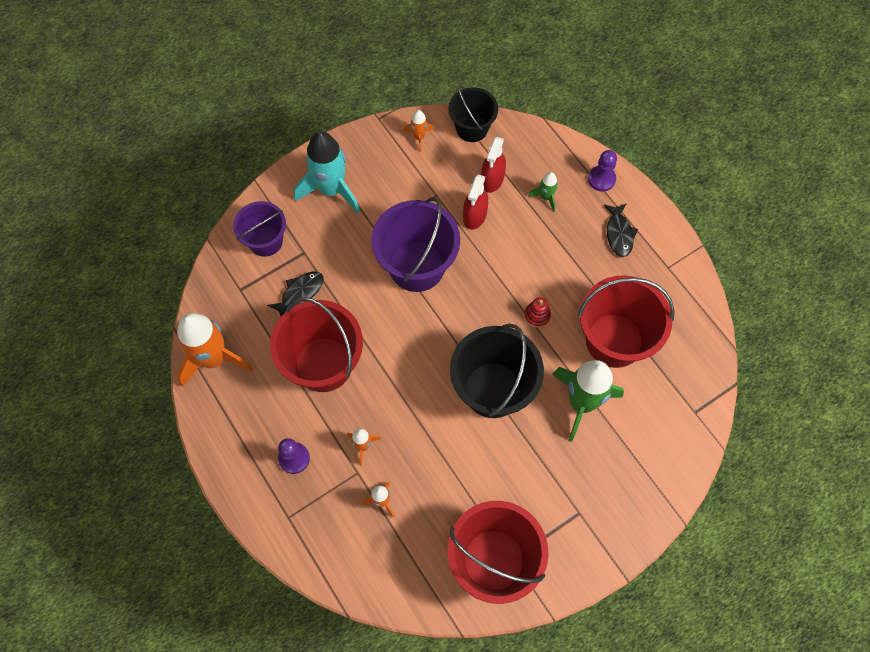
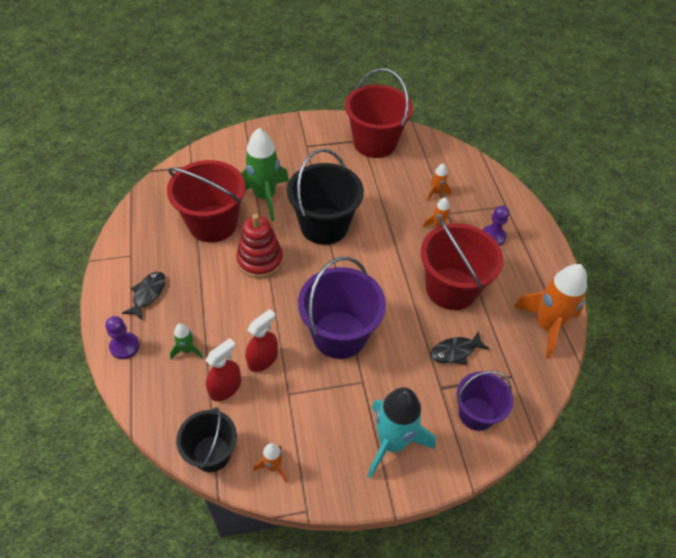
camera: 160 degrees left, 15 degrees down
red stacking toy [524,297,551,328] -> red stacking toy [236,214,283,278], size x1.98

